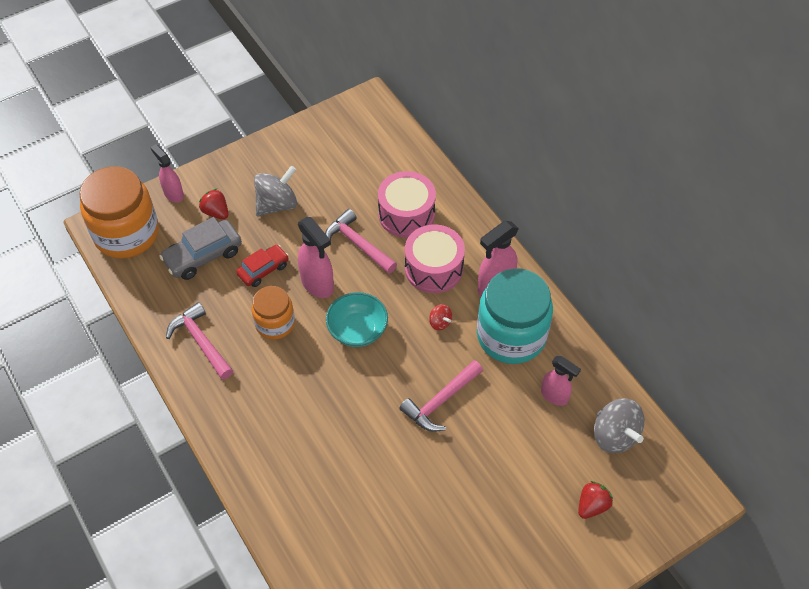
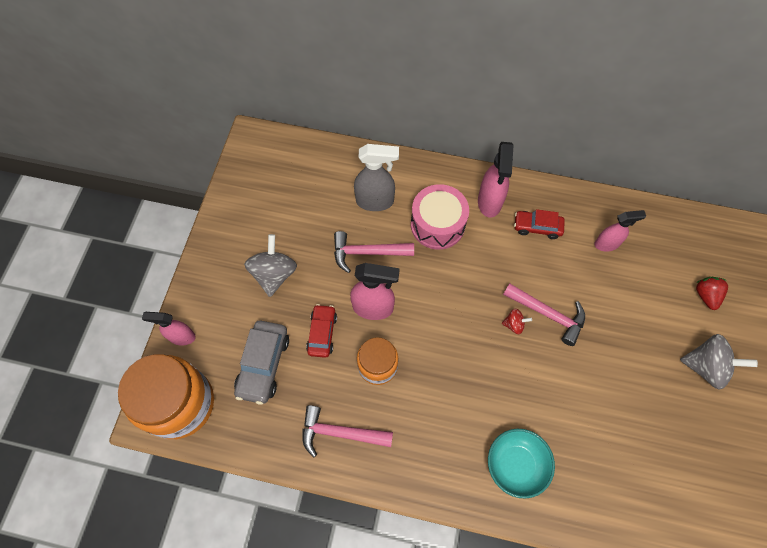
camera: 45 degrees left, 10 degrees up
red strawberry [199,189,228,219] -> none
turquoise bowl [326,292,388,347] -> turquoise bowl moved to [488,429,555,499]
pink drum [378,171,436,238] -> grey spray bottle [354,144,399,211]
pink hammer [399,360,483,432] -> pink hammer turned 60 degrees counterclockwise [503,283,585,346]
red spinning top [429,304,452,331] -> red spinning top moved to [502,309,532,335]
turquoise jar [477,268,553,364] -> red car [514,209,565,239]
grey spinning top [594,398,645,453] -> grey spinning top moved to [680,334,758,390]

